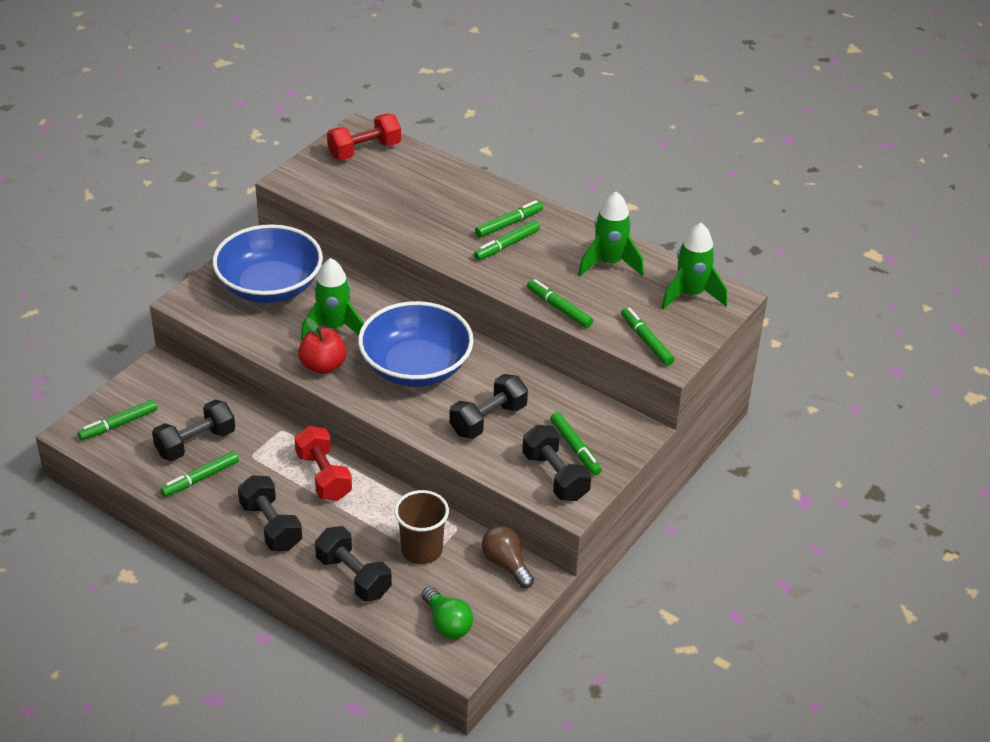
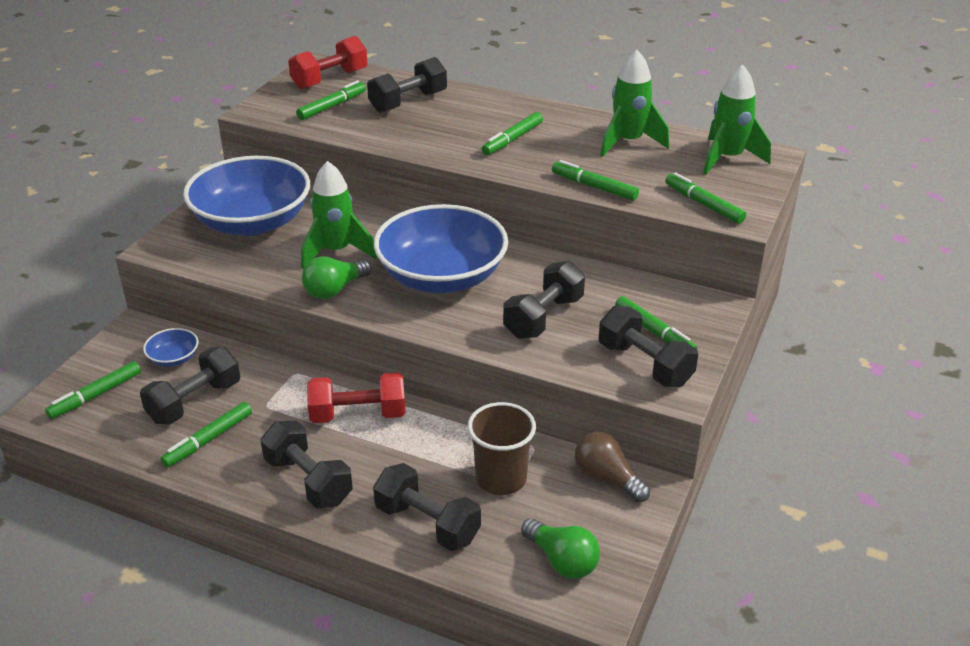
camera: 10 degrees left, 5 degrees down
red dumbbell [294,426,352,501] -> red dumbbell turned 60 degrees counterclockwise [307,372,406,423]
red apple [298,317,346,374] -> green light bulb [302,256,371,299]
green marker [475,200,543,237] -> green marker moved to [296,80,366,120]
none -> blue bowl [143,328,198,367]
none -> black dumbbell [367,57,447,113]

